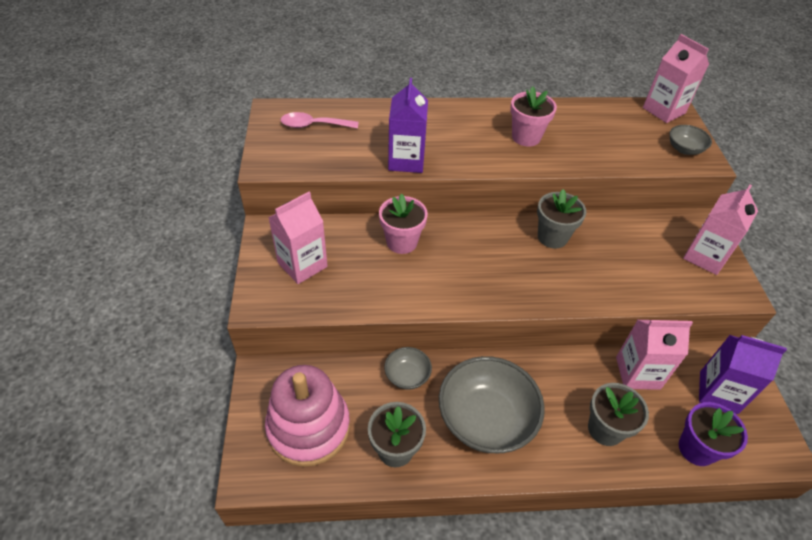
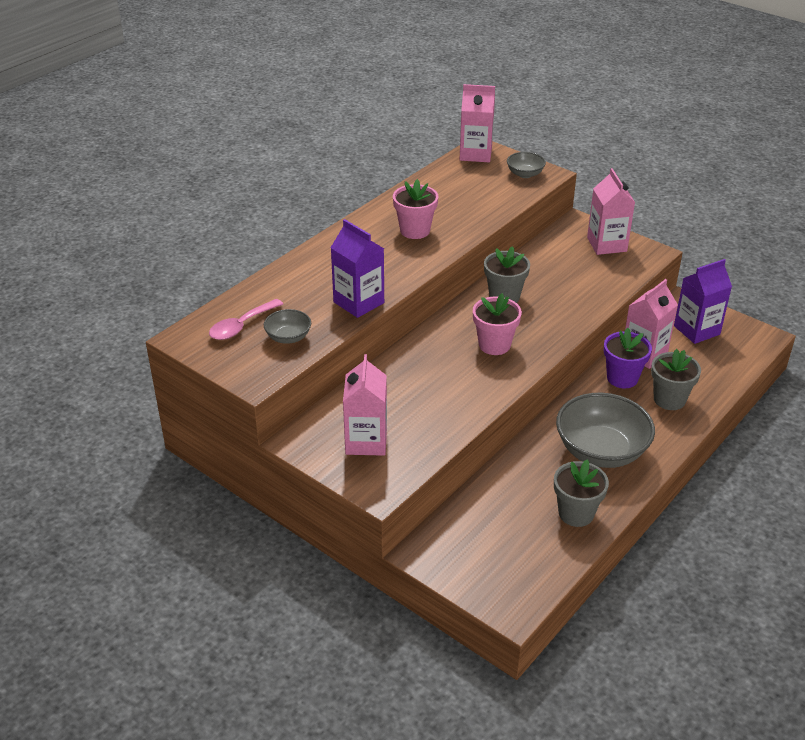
camera: 45 degrees left, 10 degrees down
pink stacking toy [265,365,350,467] -> none
pink flower pot [379,194,428,254] -> pink flower pot moved to [473,293,522,355]
grey bowl [384,347,432,390] -> grey bowl moved to [264,309,311,344]
purple flower pot [679,402,748,466] -> purple flower pot moved to [604,327,652,388]

